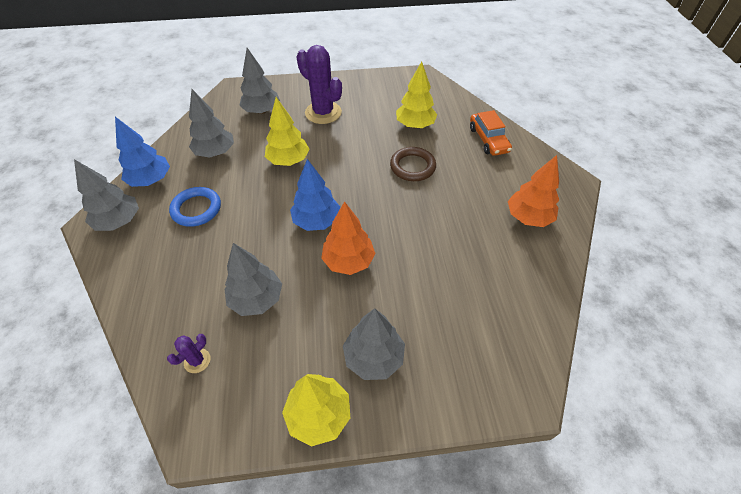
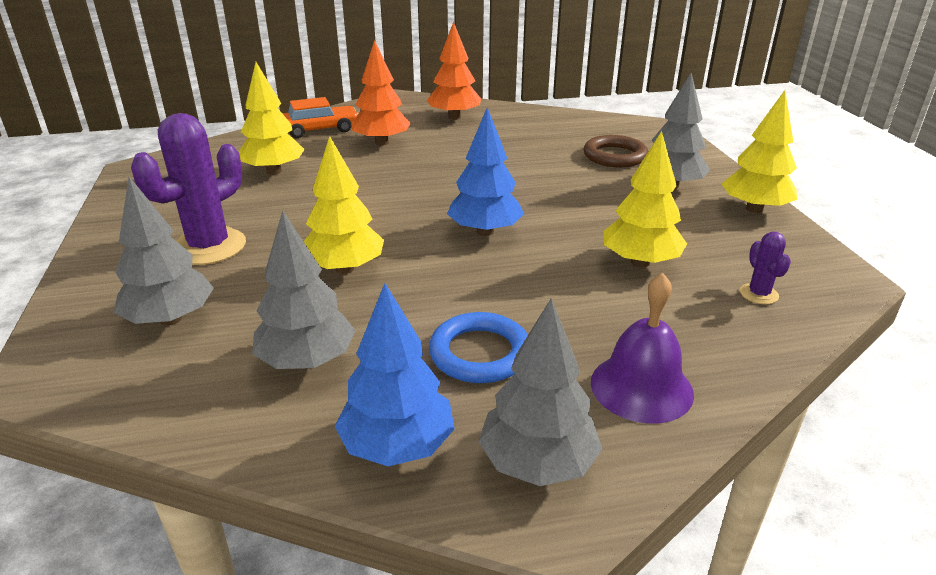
camera: 95 degrees left, 20 degrees down
purple cactus [167,334,210,373] -> purple cactus turned 45 degrees clockwise [740,232,791,304]
grey tree [225,243,282,316] -> yellow tree [604,131,687,268]
orange tree [321,201,376,275] -> orange tree moved to [351,40,411,146]
brown ring [390,147,436,181] -> brown ring moved to [583,135,648,167]
none -> purple bell [591,273,694,424]

